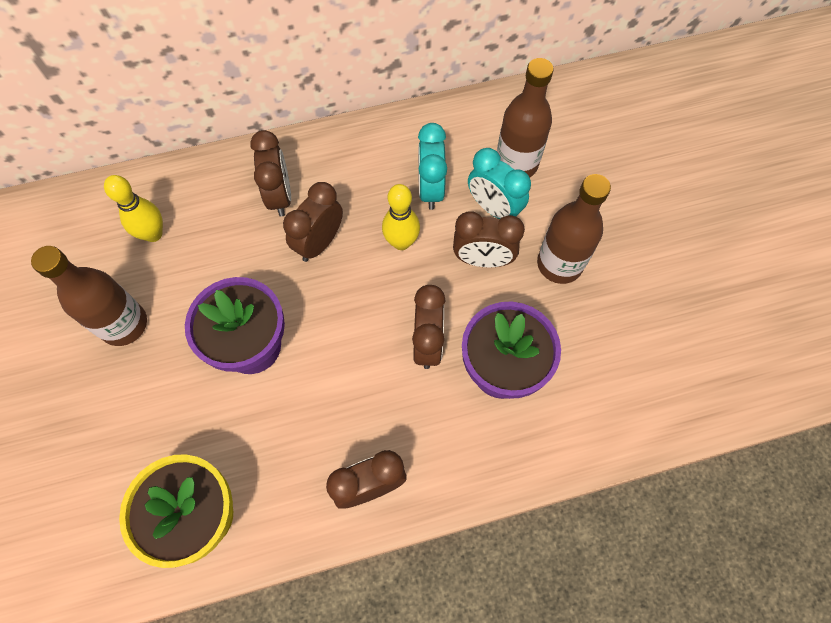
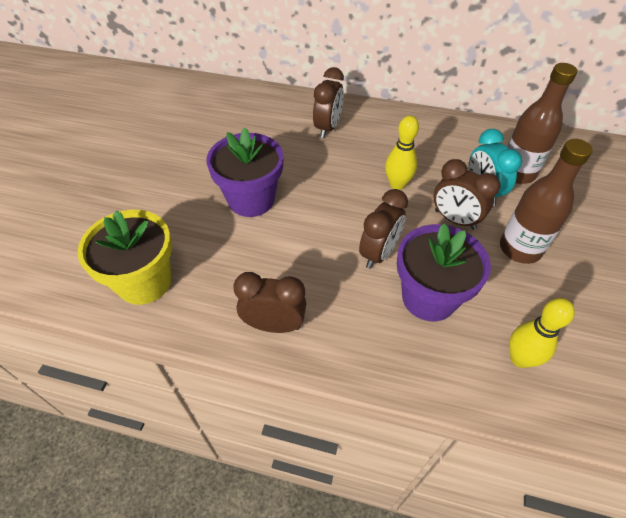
camera: 30 degrees right, 15 degrees down
brown bottle [31,246,147,346] -> none
yellow bowling pin [104,175,163,242] -> yellow bowling pin moved to [509,298,575,368]
brown clock [283,182,343,262] -> none
turquoise clock [418,123,447,210] -> none

